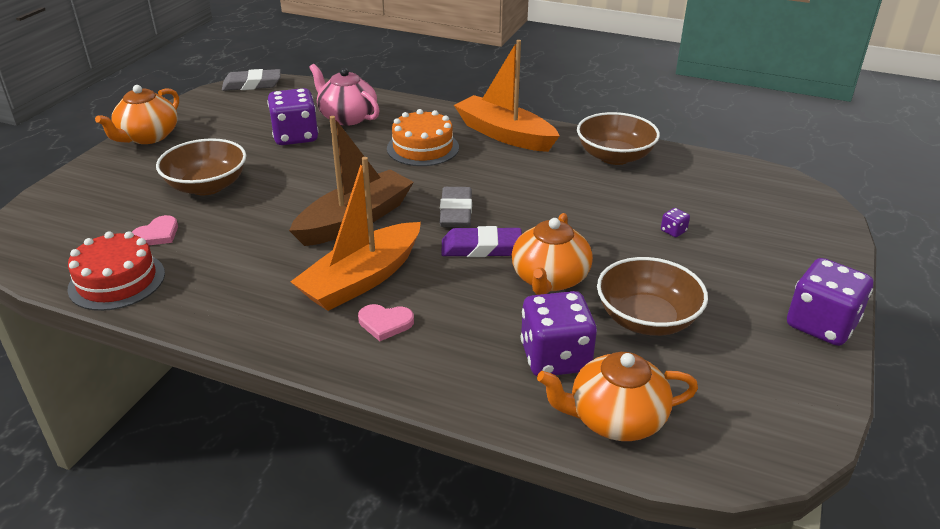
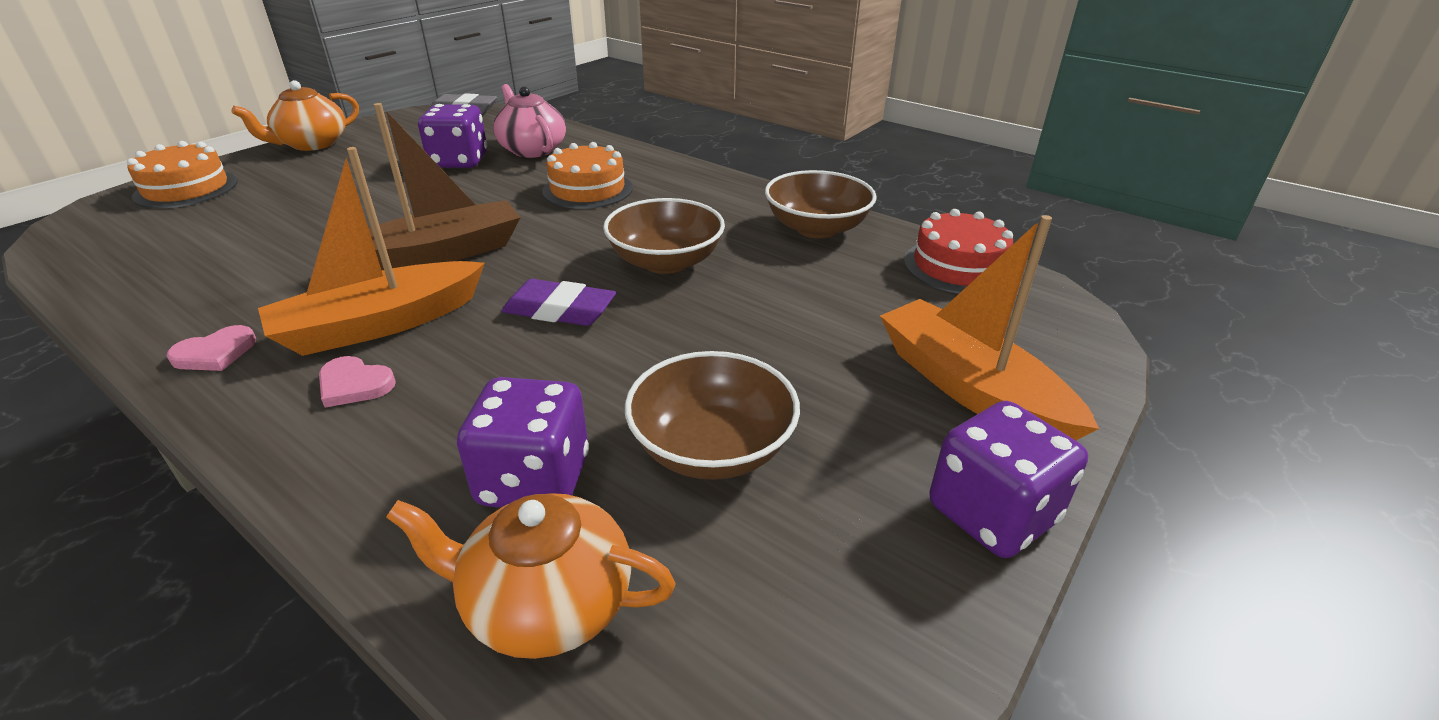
camera: 15 degrees right, 0 degrees up
red cake [67,231,165,311] -> red cake moved to [904,209,1013,294]
pink heart [132,215,178,245] -> pink heart moved to [167,325,256,371]
brown bowl [156,138,246,195] -> brown bowl moved to [603,198,725,274]
grey eraser [440,187,472,228] -> none
orange boat [454,40,560,152] -> orange boat moved to [880,215,1099,440]
orange teapot [512,213,593,295] -> none
purple dice [661,208,690,237] -> none
none -> orange cake [127,141,238,208]

